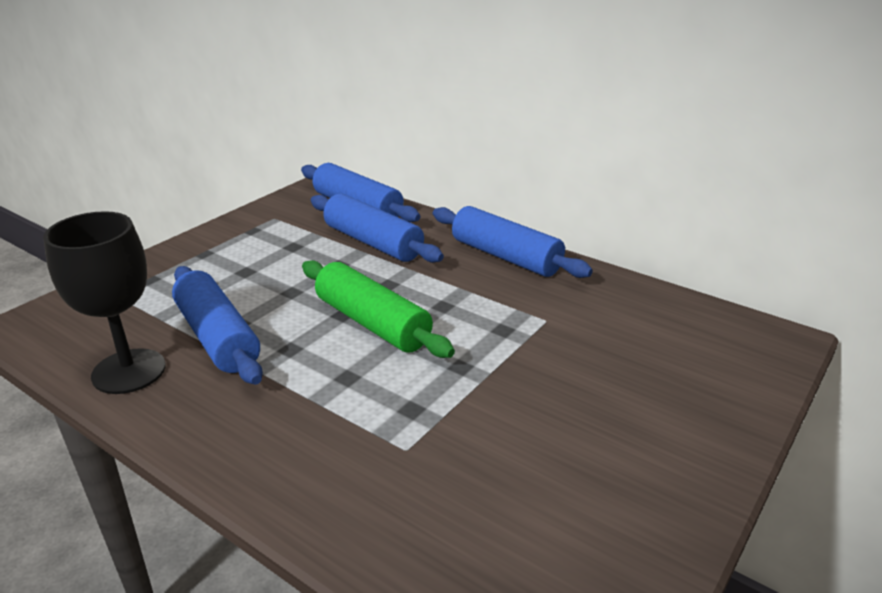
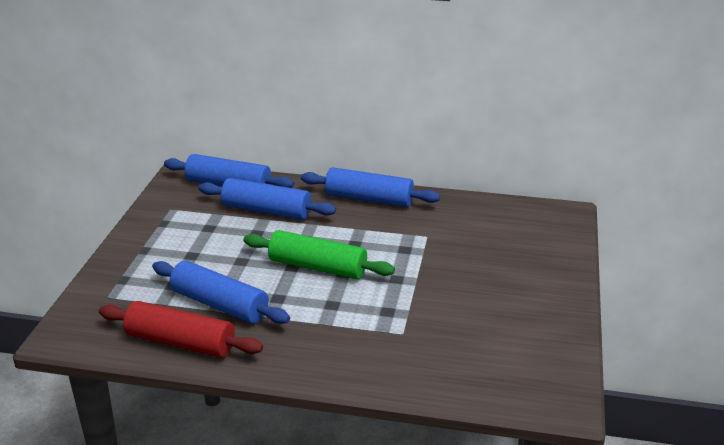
camera: 25 degrees left, 0 degrees up
black goblet [43,211,166,394] -> red rolling pin [99,301,263,358]

